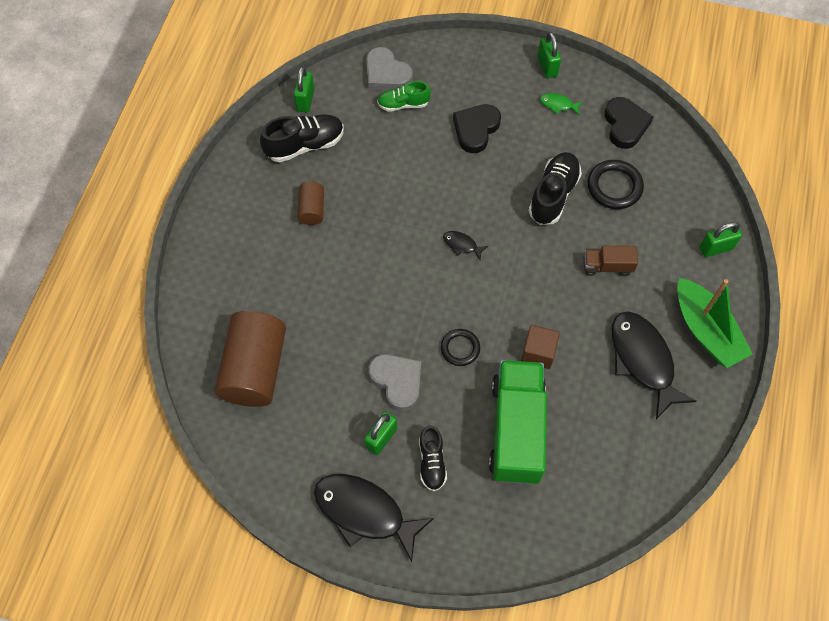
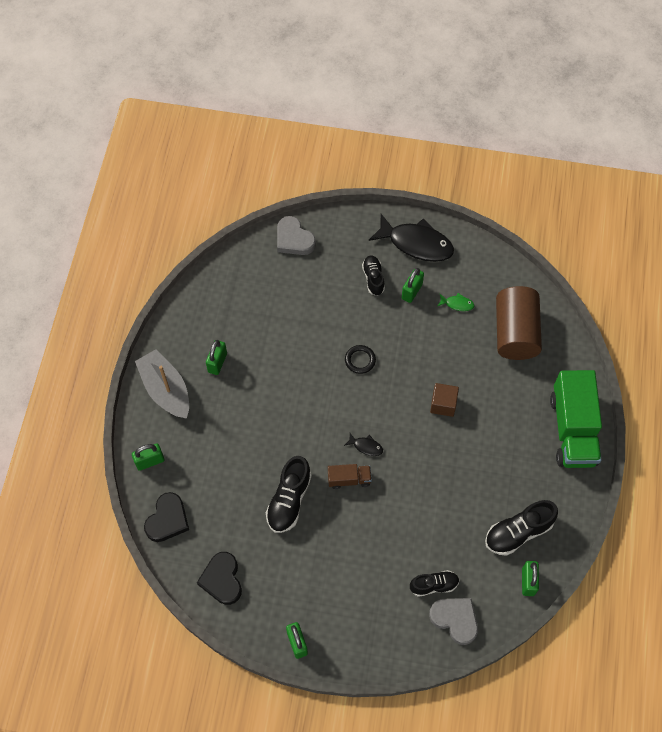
camera: 175 degrees right, 0 degrees up
brown cylinder [298,182,324,225] -> none
grey heart [369,354,421,411] -> grey heart moved to [277,216,316,255]
green shoe [377,81,431,112] -> black shoe [410,570,460,597]
black heart [453,104,501,153] -> black heart moved to [144,492,189,542]
green truck [489,360,547,484] -> green truck moved to [550,370,602,468]
brown cube [521,325,560,369] -> brown cube moved to [430,383,459,417]
green fish [540,93,583,115] -> green fish moved to [438,293,474,311]
brown truck [583,246,638,276] -> brown truck moved to [328,464,372,489]
black ring [588,160,644,209] -> none
black fish [612,311,697,419] -> green padlock [206,340,227,375]
green boat [677,278,753,368] -> grey boat [135,349,189,419]

